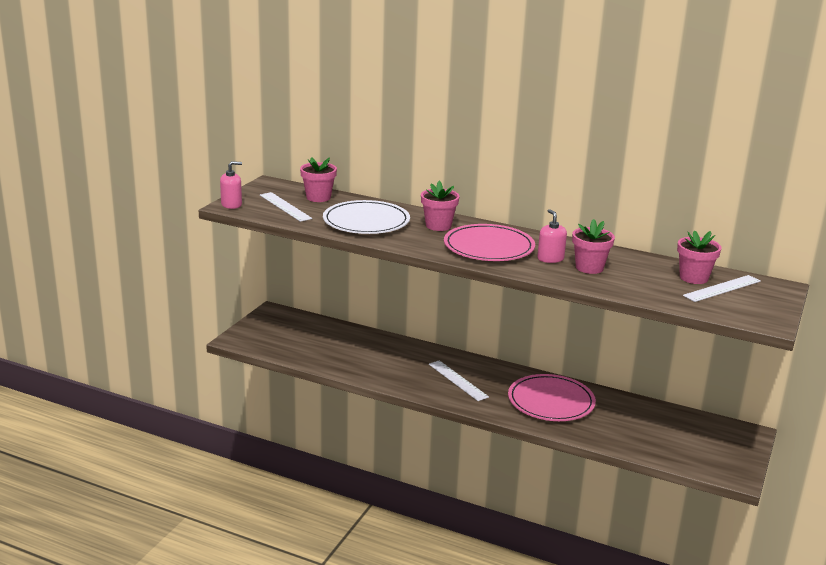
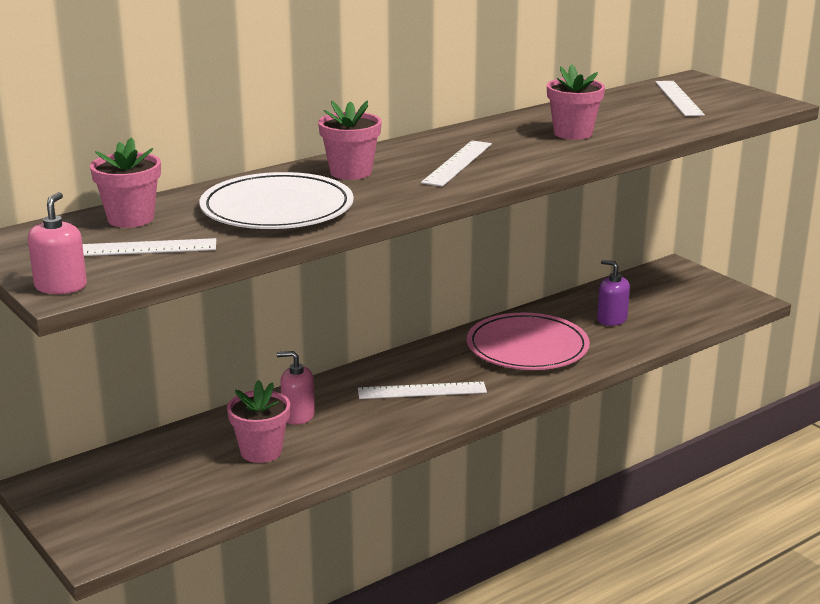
camera: 60 degrees left, 0 degrees up
pink plate [444,224,535,261] -> white ruler [421,141,492,187]
pink soap dispenser [537,209,567,263] -> pink soap dispenser moved to [277,351,315,425]
pink flower pot [677,231,722,284] -> pink flower pot moved to [227,380,290,463]
none -> purple soap dispenser [597,260,630,326]

